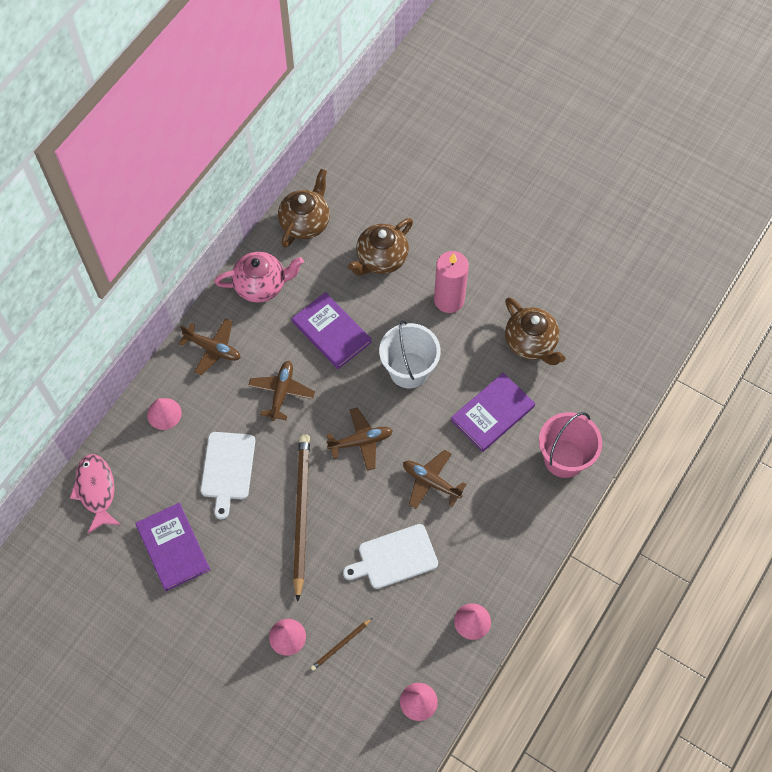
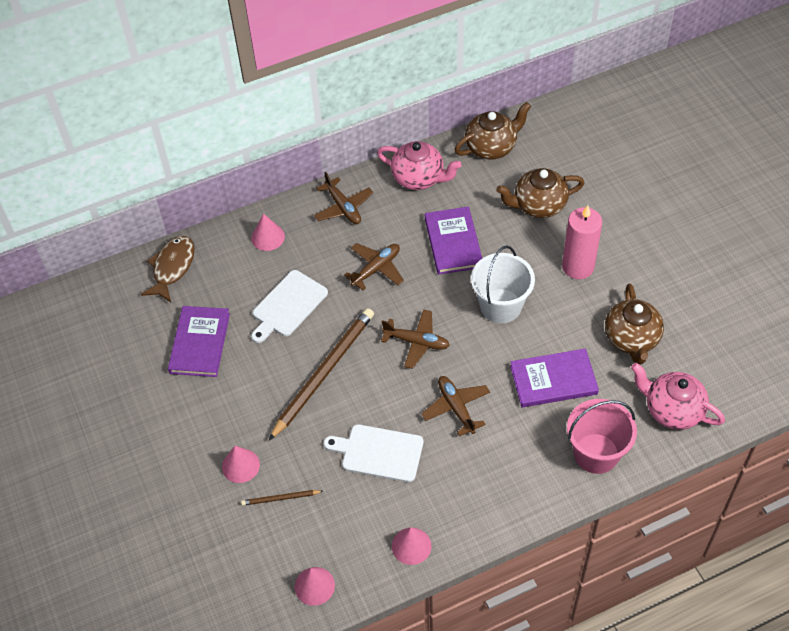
camera: 35 degrees right, 10 degrees down
pink fish [70,454,121,534] -> brown fish [141,236,195,302]
none -> pink teapot [631,363,725,430]

